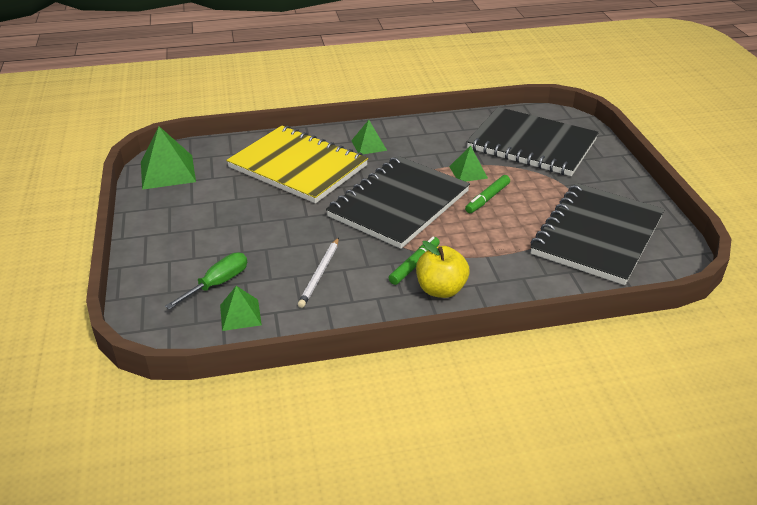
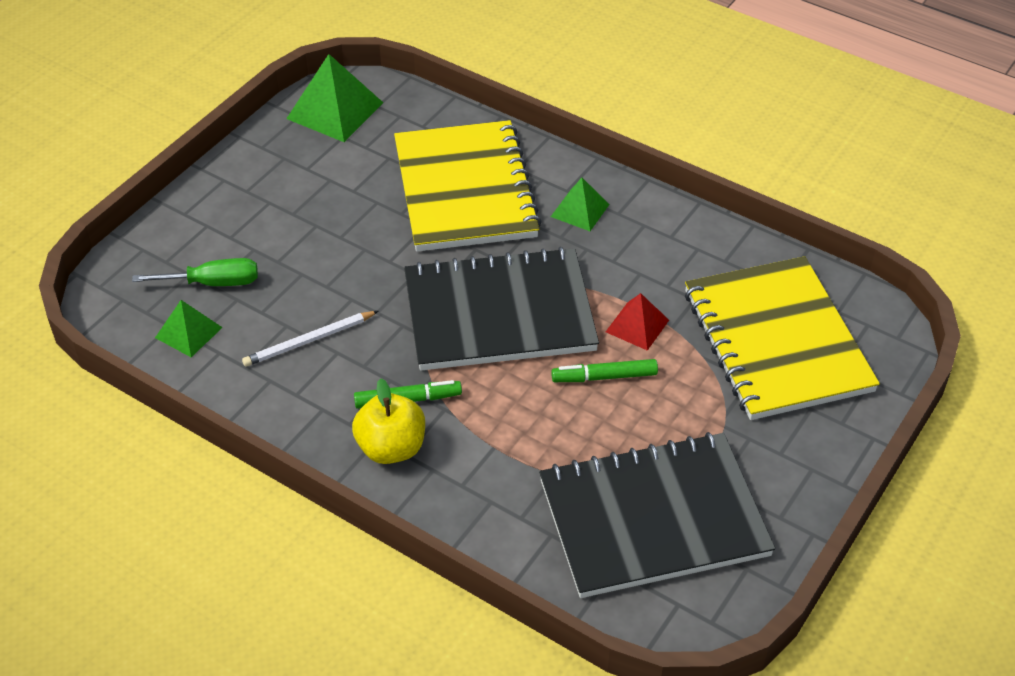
camera: 45 degrees right, 10 degrees up
green pyramid [449,146,488,182] -> red pyramid [606,293,669,351]
black notebook [467,107,599,176] -> yellow notebook [685,256,880,420]

